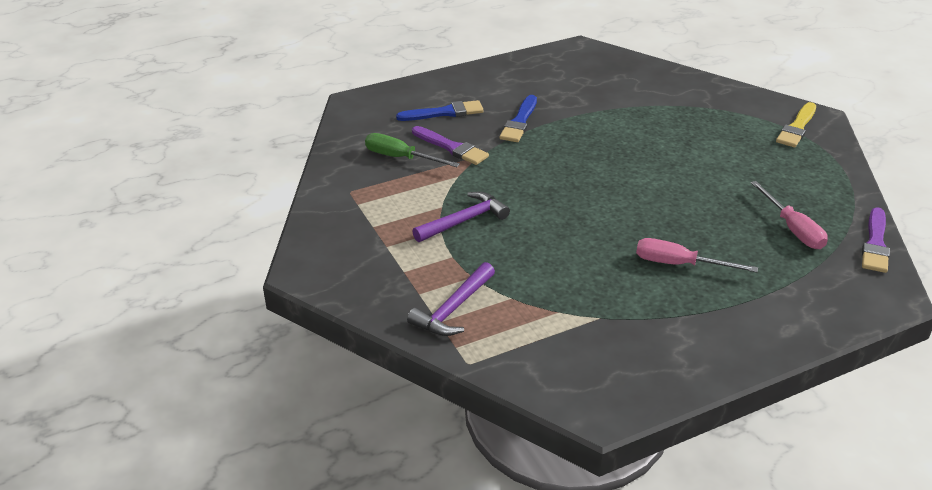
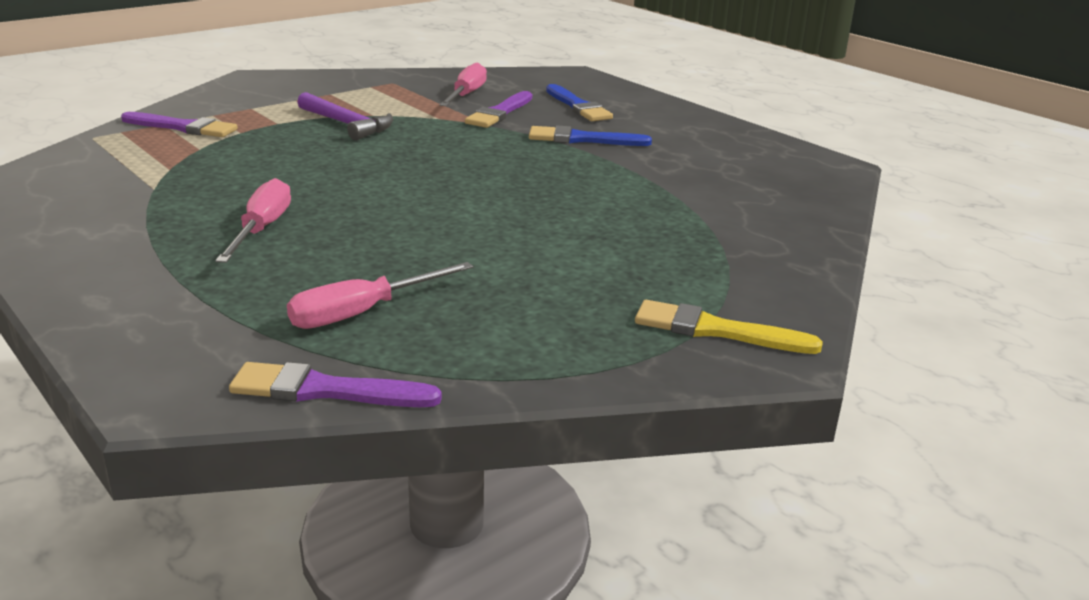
camera: 75 degrees right, 10 degrees down
green screwdriver [365,133,460,167] -> pink screwdriver [439,63,487,106]
purple hammer [407,262,495,336] -> purple brush [121,112,238,137]

